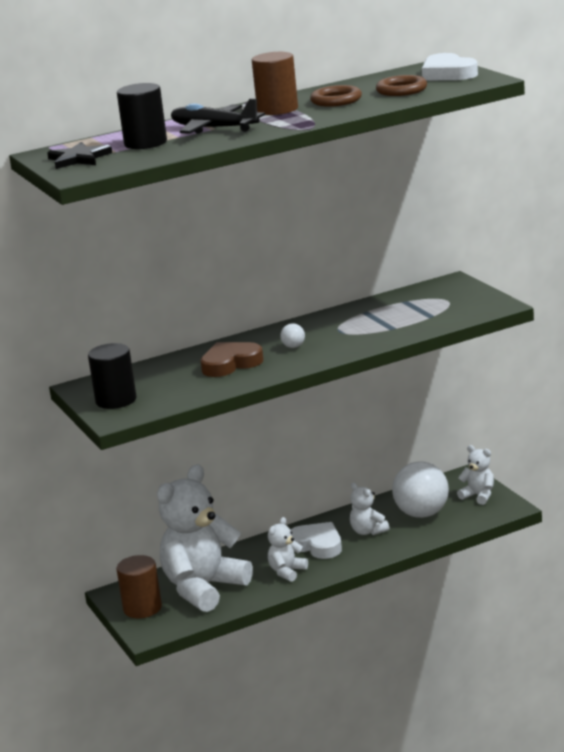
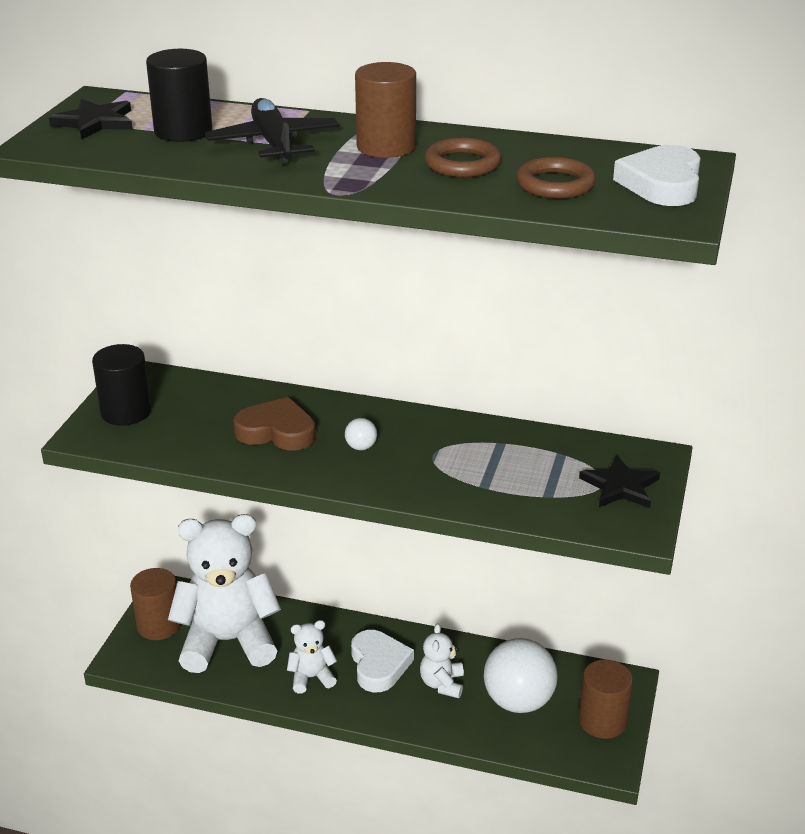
camera: 40 degrees right, 10 degrees up
white teddy bear [457,445,494,505] -> brown cylinder [579,659,633,739]
none -> black star [579,455,660,508]

